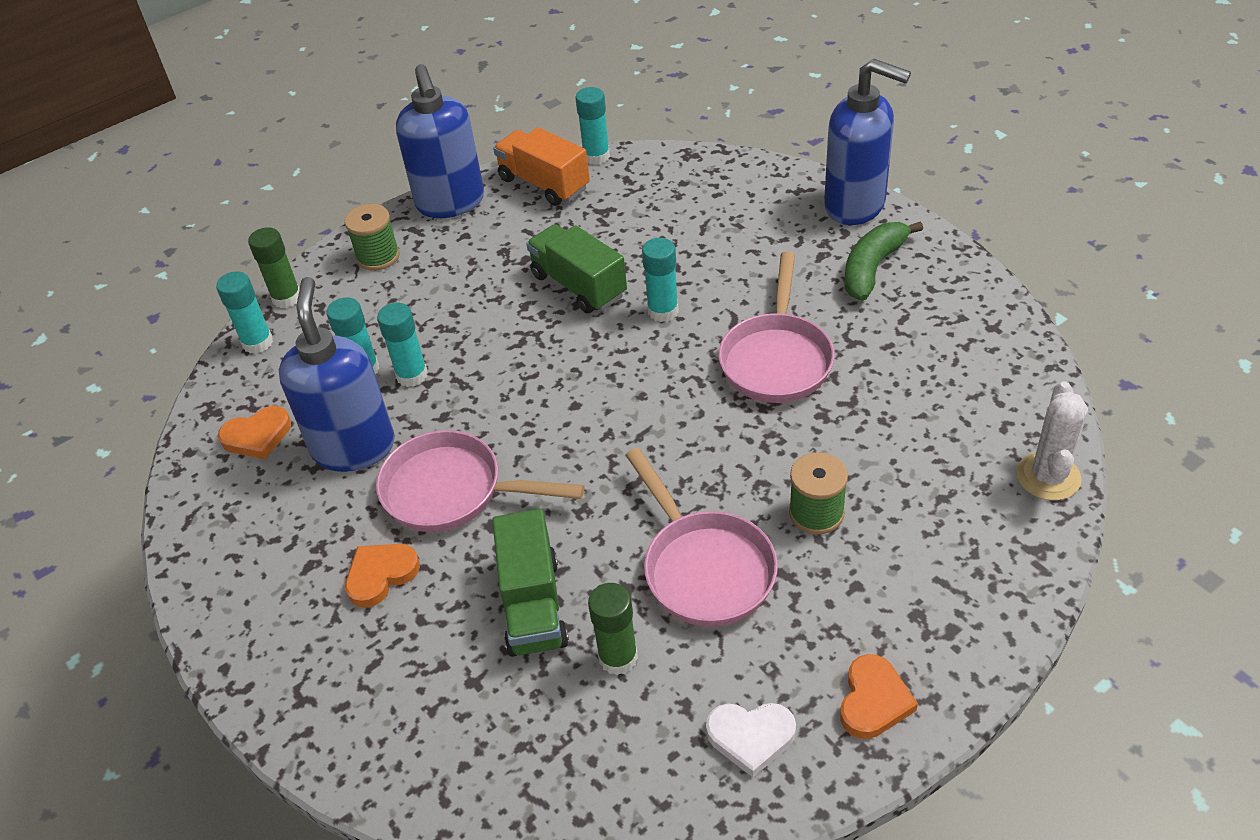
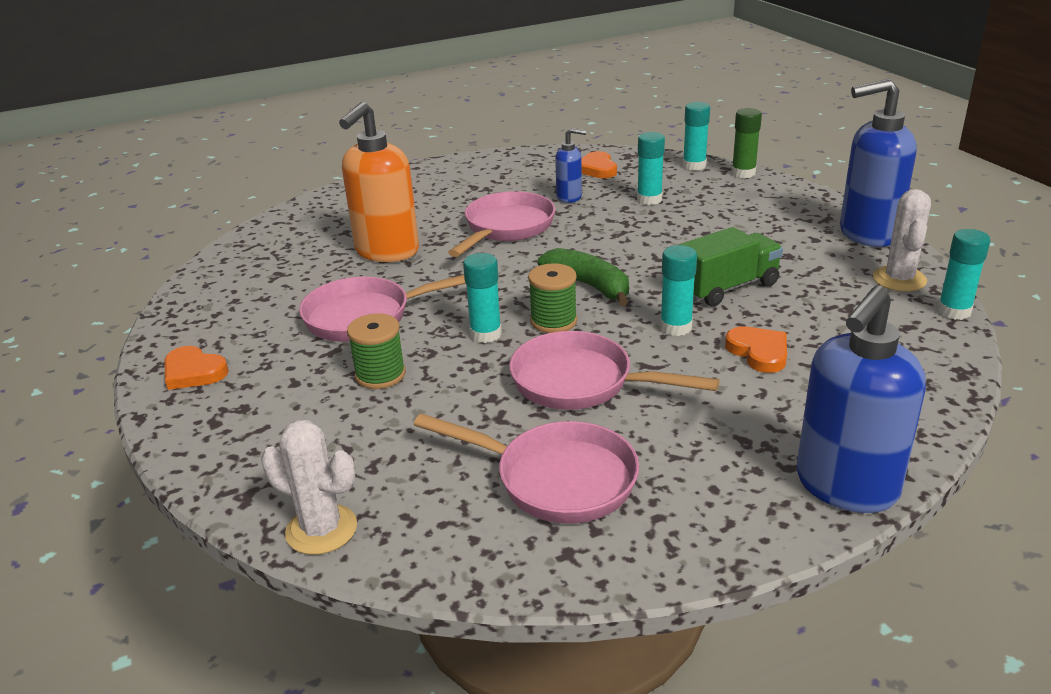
camera: 100 degrees right, 15 degrees down
blue soap dispenser [279,277,395,472] -> blue soap dispenser [555,128,586,203], size x0.51
green spool [345,204,400,271] -> green spool moved to [528,263,577,333]
orange heart [345,544,420,608] -> orange heart moved to [725,326,787,373]
turquoise glue stick [377,303,428,387] -> turquoise glue stick moved to [463,253,502,343]
green truck [492,509,569,657] -> orange soap dispenser [339,102,419,262]
orange truck [493,127,590,206] -> white cactus [873,189,931,292]
green glue stick [588,583,638,675] -> none
white heart [706,703,796,777] -> none
green banana [844,222,923,300] -> green banana moved to [538,248,629,306]
none -> pink pan [414,413,639,524]

